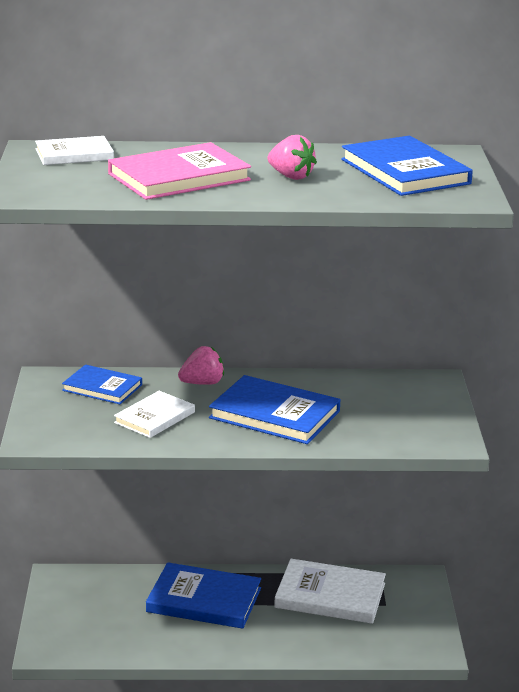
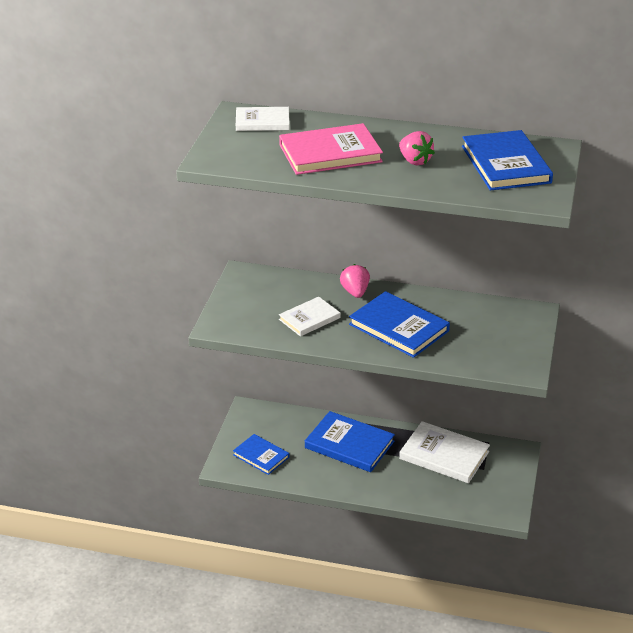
camera: 15 degrees right, 10 degrees up
blue book [62,365,142,404] -> blue book moved to [233,434,289,475]
pink strawberry [178,346,224,385] -> pink strawberry turned 90 degrees counterclockwise [340,264,370,298]

